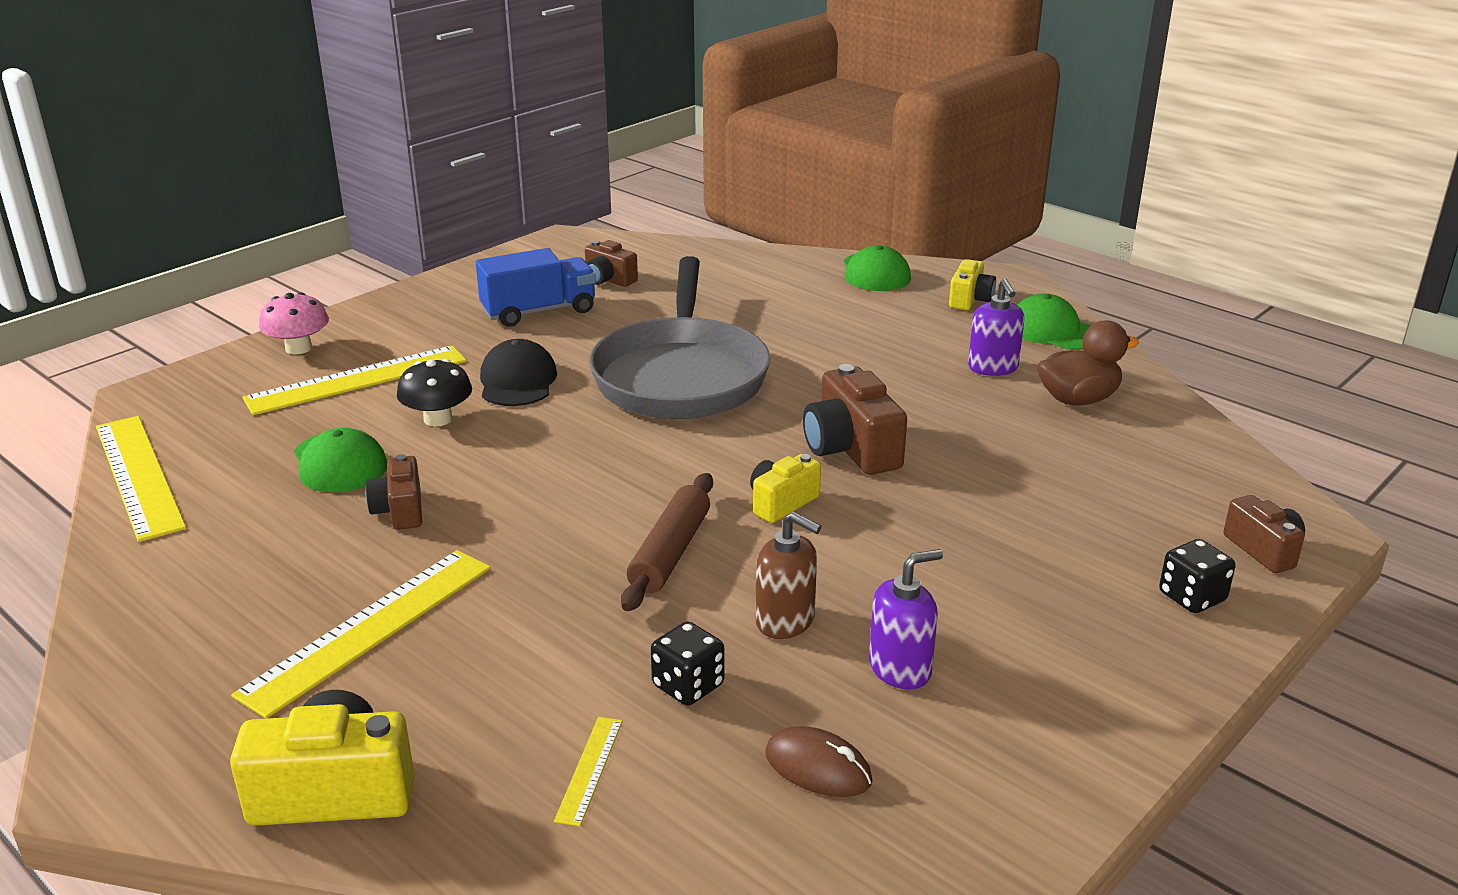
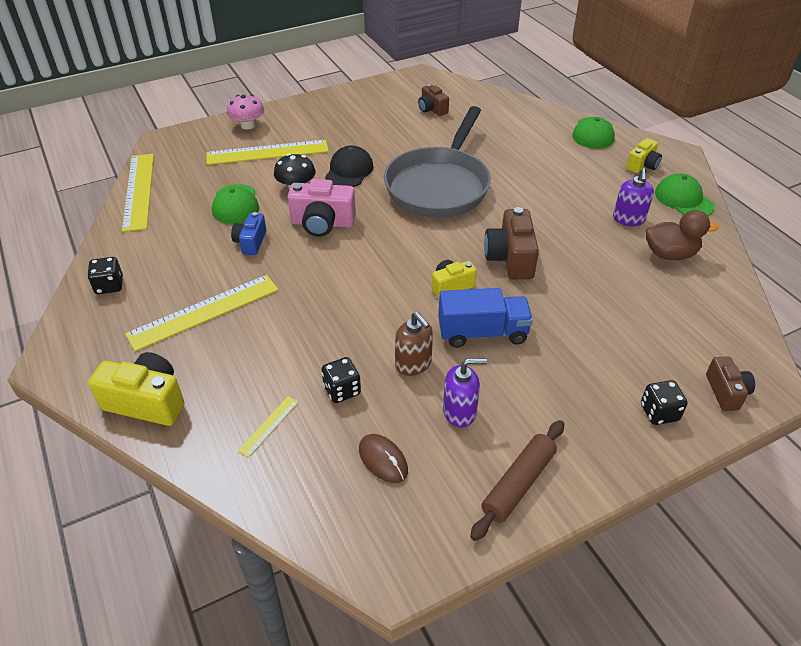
camera: 20 degrees right, 15 degrees up
brown camera [365,454,422,530] -> blue camera [231,212,266,255]
blue truck [476,248,596,327] -> blue truck moved to [438,288,533,348]
brown rolling pin [621,473,713,611] -> brown rolling pin moved to [470,420,564,541]
none -> black dice [87,257,123,294]
none -> pink camera [288,179,356,237]

